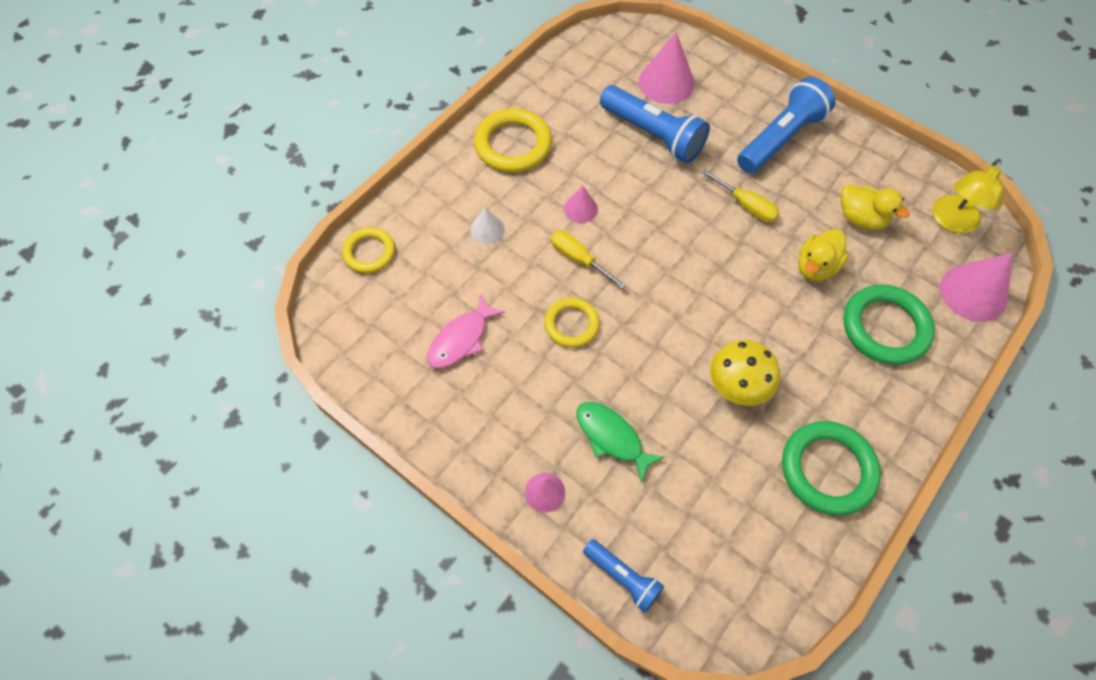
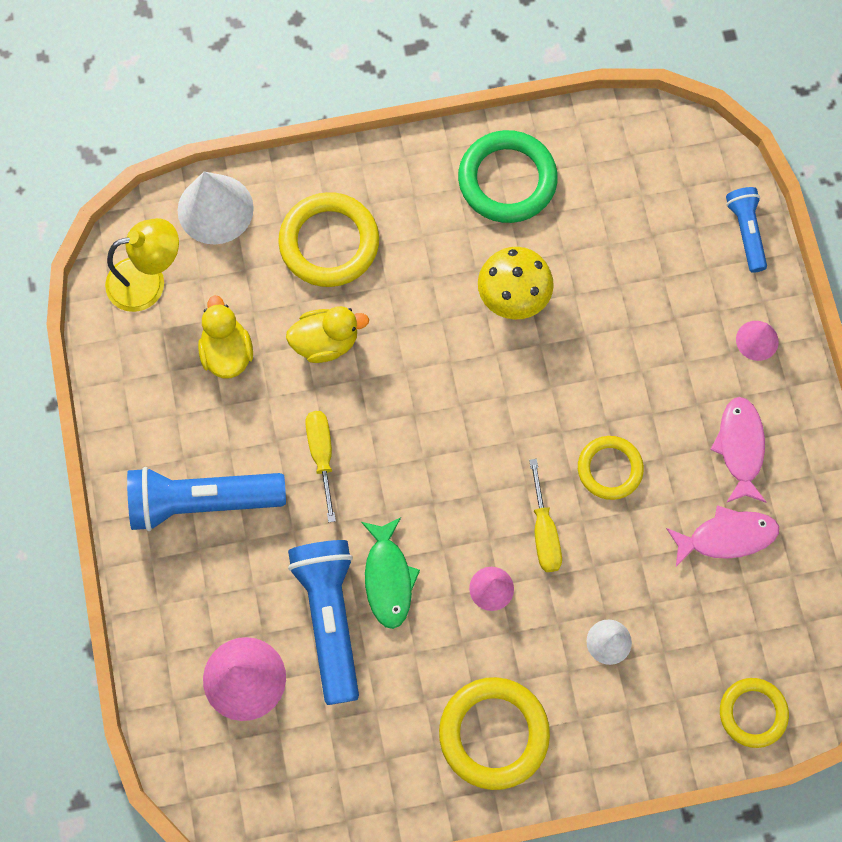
camera: 140 degrees left, 10 degrees up
green fish [576,402,665,483] -> green fish moved to [361,517,420,629]
green ring [843,285,935,365] -> yellow ring [278,192,379,287]
pink cone [940,253,1013,322] -> white cone [178,172,254,244]
none -> pink fish [710,397,766,503]

